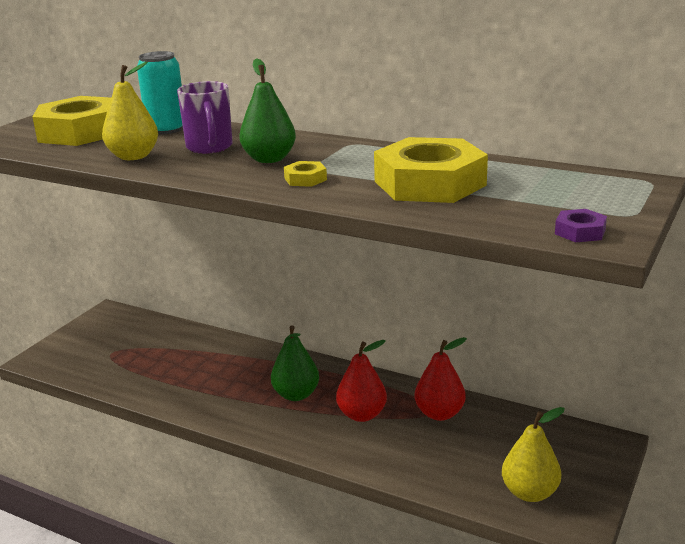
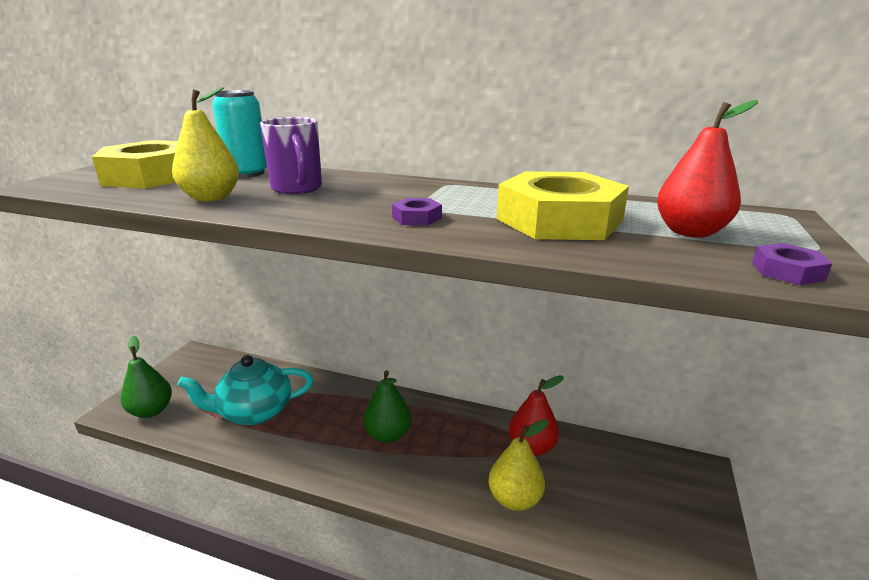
camera: 10 degrees left, 0 degrees up
green pear [239,58,296,163] -> green pear moved to [120,336,172,418]
yellow nut [284,161,327,187] -> purple nut [392,198,442,226]
red pear [336,340,387,422] -> red pear moved to [657,100,758,238]
yellow pear [502,407,565,502] -> yellow pear moved to [488,419,548,511]
none -> turquoise teapot [178,355,313,425]

